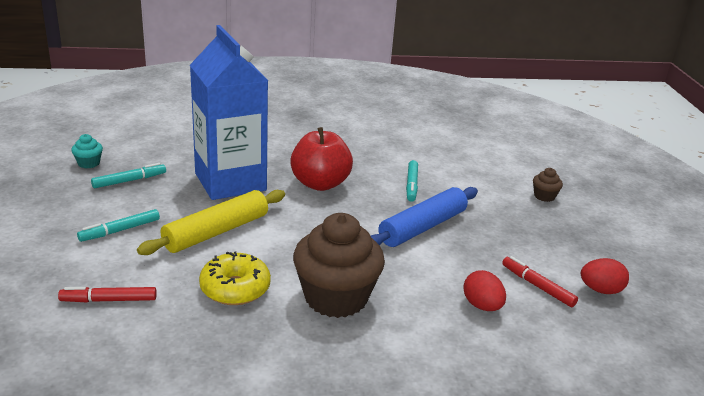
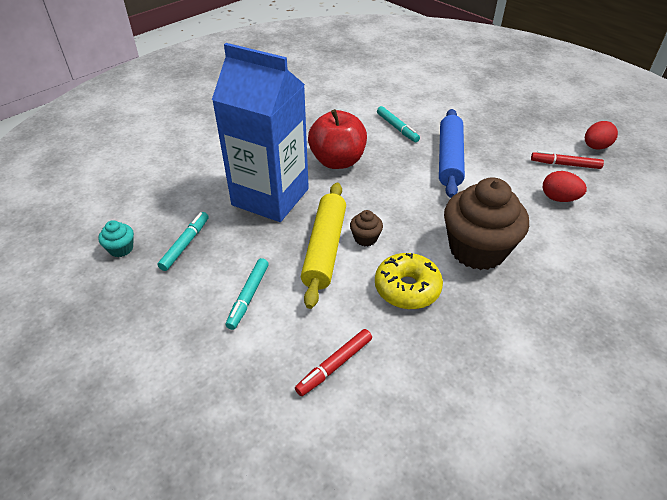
camera: 35 degrees left, 15 degrees up
brown cupcake [533,168,563,202] -> brown cupcake moved to [350,210,383,246]

